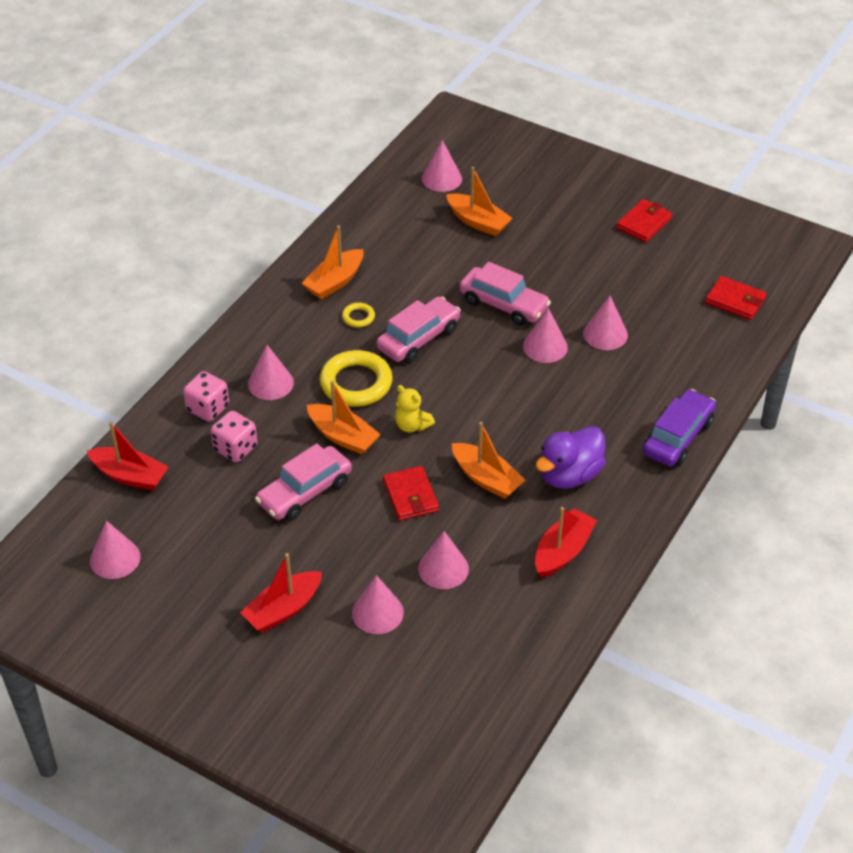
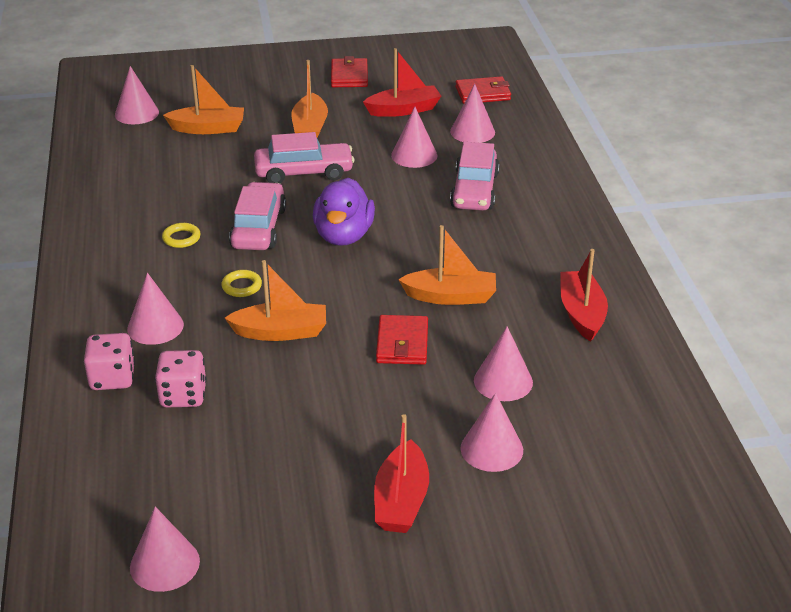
camera: 40 degrees left, 10 degrees down
red boat [87,421,169,491] -> red boat moved to [363,48,441,117]
pink car [255,443,352,521] -> pink car moved to [450,142,499,210]
orange boat [302,225,364,299] -> orange boat moved to [291,60,328,138]
yellow ring [320,350,393,407] -> yellow ring [221,270,262,297], size x0.47
red wallet [383,466,439,521] -> red wallet turned 60 degrees clockwise [376,315,428,365]
yellow teddy bear [395,385,435,432] -> none
pink cone [523,308,568,363] -> pink cone moved to [450,84,495,143]
purple duck [536,426,606,489] -> purple duck moved to [313,178,375,246]
purple car [643,389,716,467] -> none

